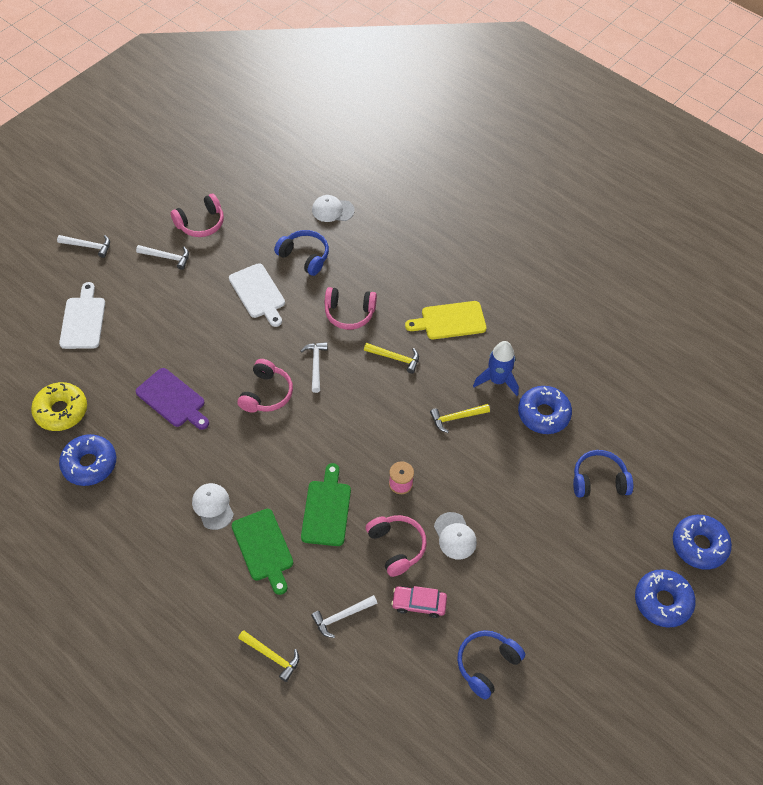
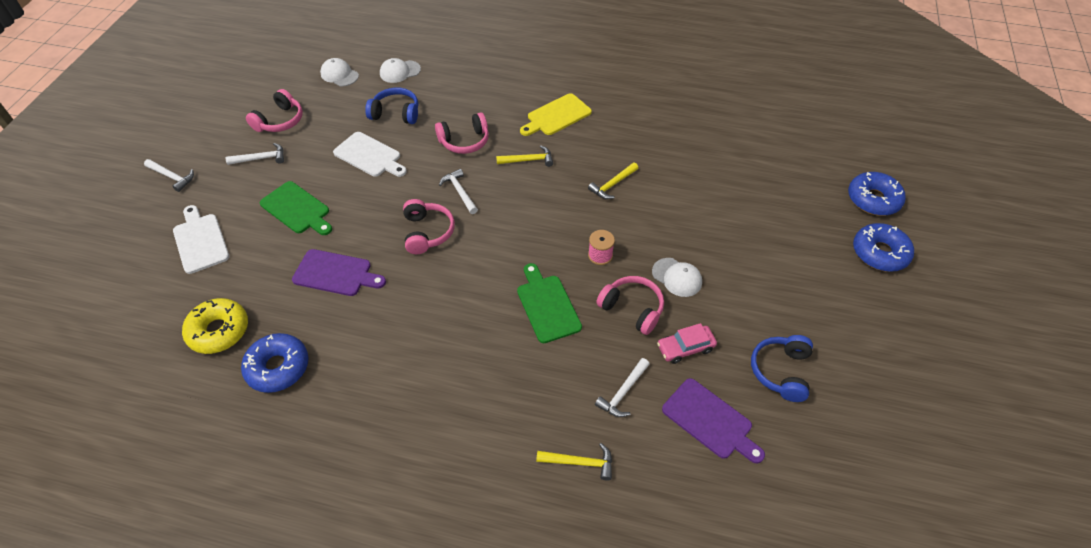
camera: 25 degrees left, 5 degrees down
white hammer [57,235,110,258] -> white hammer turned 45 degrees clockwise [144,159,194,192]
white cap [192,483,234,530] -> white cap moved to [320,58,359,86]
green cutting board [232,509,293,595] -> green cutting board moved to [260,181,332,235]
blue rocket [473,341,519,396] -> none
blue donut [518,386,572,434] -> none
blue headphones [573,450,633,498] -> none
none -> purple cutting board [662,378,765,464]

